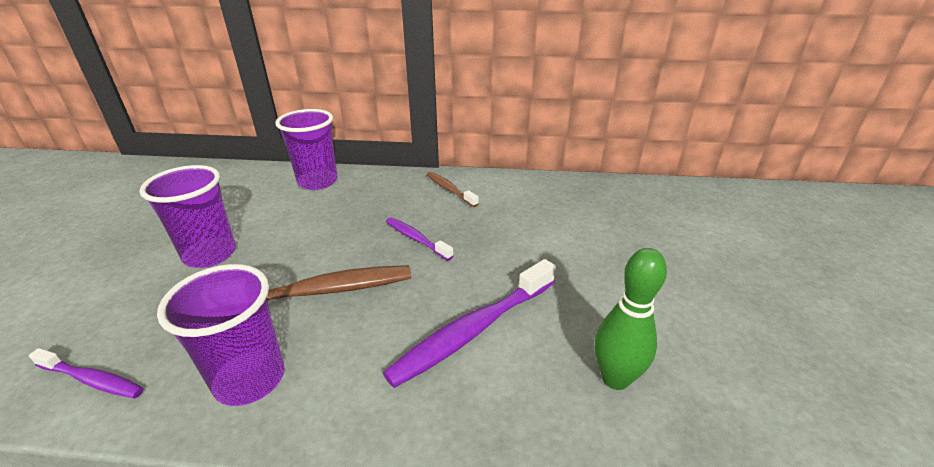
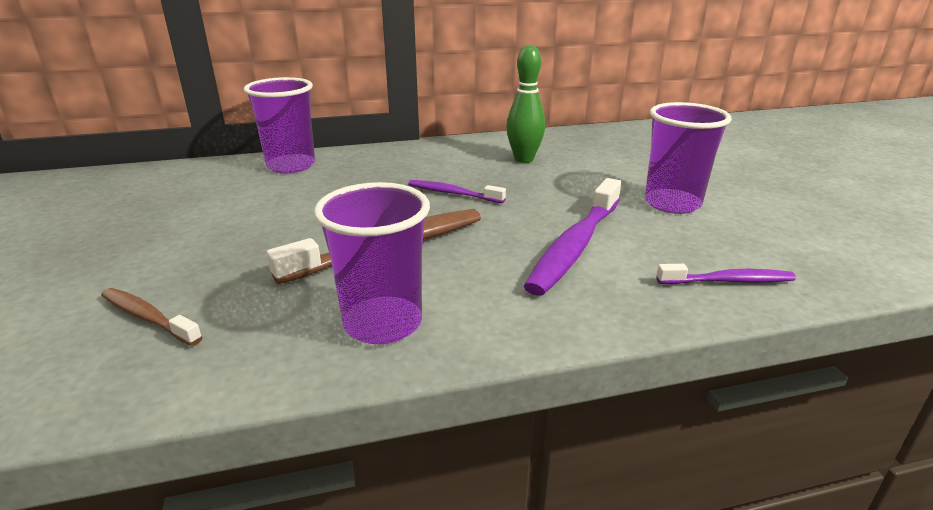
camera: 20 degrees left, 5 degrees down
purple toothbrush [29,348,144,399] -> purple toothbrush moved to [656,264,796,284]
purple cup [140,165,236,268] -> purple cup moved to [645,102,732,214]
brown toothbrush [427,172,479,207] -> brown toothbrush moved to [101,288,203,346]
green bowling pin [595,248,667,390] -> green bowling pin moved to [506,45,545,163]

